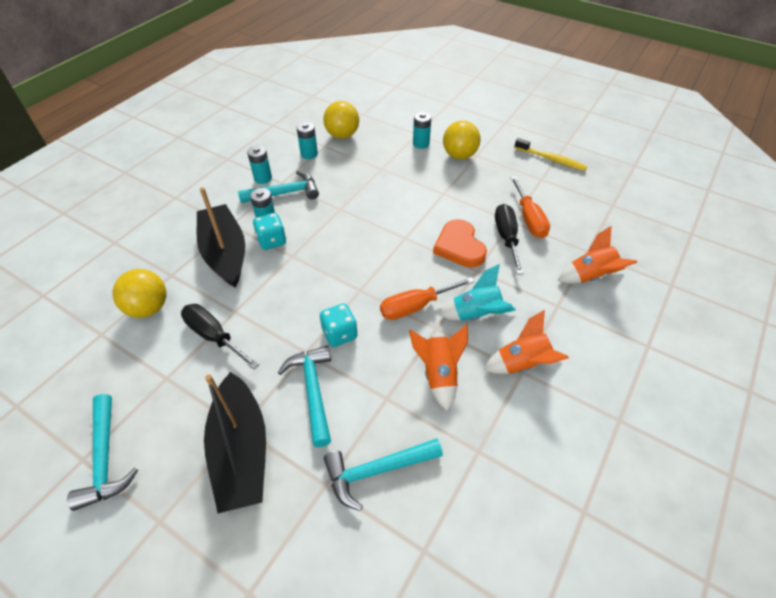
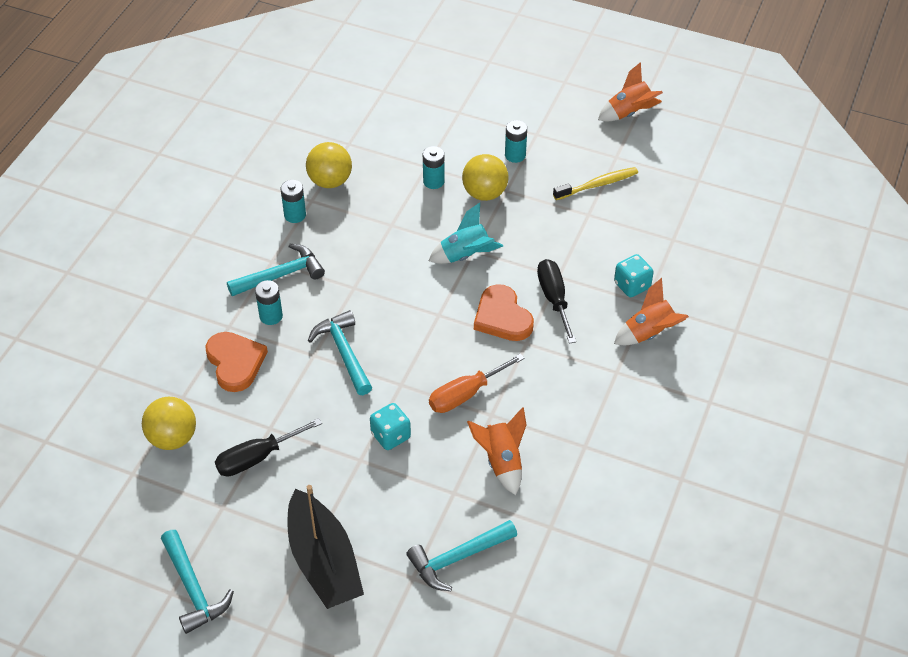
camera: 10 degrees left, 0 degrees up
black screwdriver [181,304,259,370] -> black screwdriver turned 60 degrees counterclockwise [215,418,322,477]
black boat [197,187,245,287] -> orange heart [205,332,268,392]
turquoise battery [247,145,272,184] -> turquoise battery moved to [505,120,527,163]
turquoise dice [253,213,286,250] -> turquoise dice moved to [614,254,654,297]
turquoise hammer [278,345,331,447] -> turquoise hammer moved to [308,310,372,395]
turquoise rocket [439,264,516,321] -> turquoise rocket moved to [429,203,503,264]
orange rocket [484,310,569,374] -> orange rocket moved to [598,62,663,122]
orange screwdriver [510,176,550,238] -> none
yellow toothbrush [514,138,587,171] -> yellow toothbrush turned 45 degrees counterclockwise [553,167,638,200]

